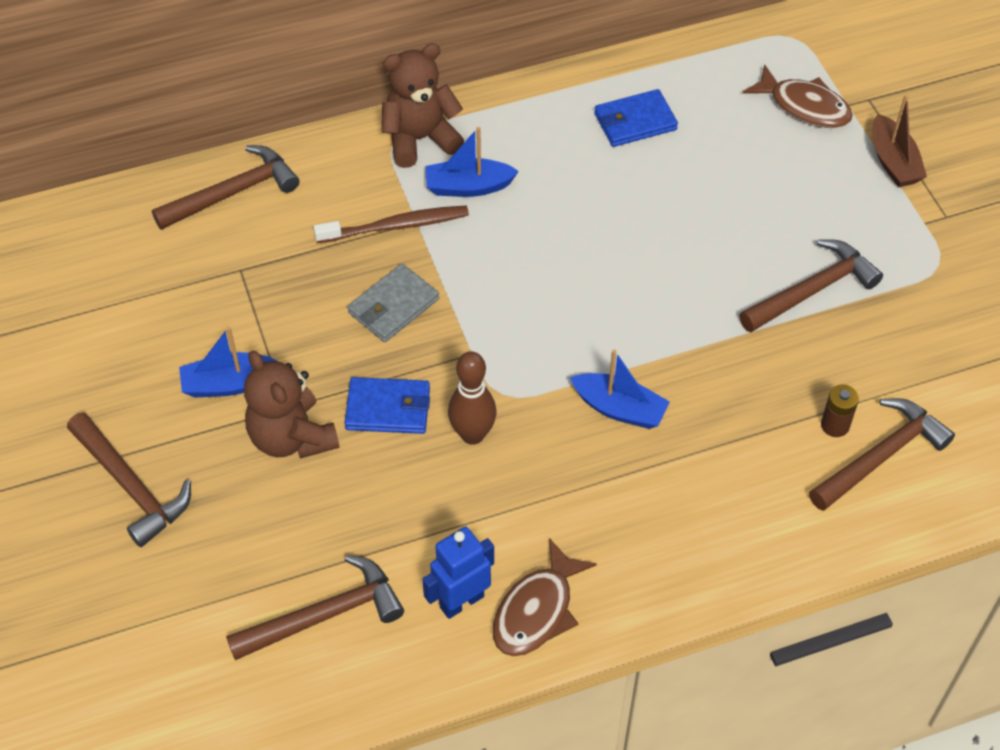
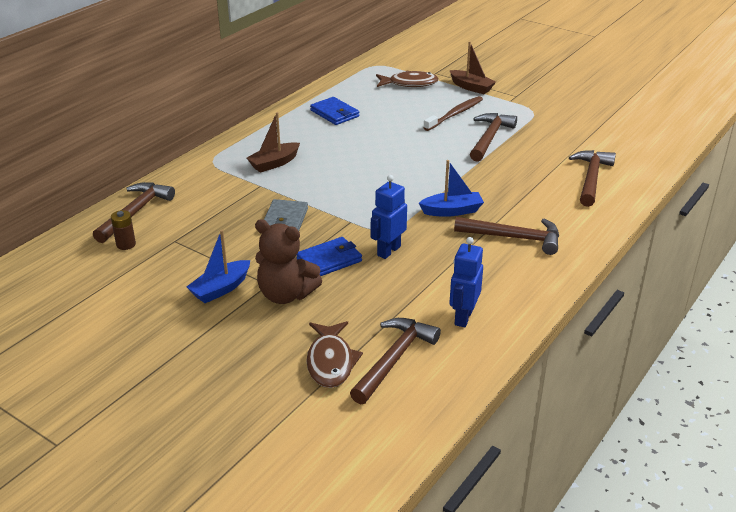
camera: 35 degrees left, 20 degrees down
brown hammer [67,412,191,547] -> brown hammer moved to [454,217,559,255]
brown toothbrush [314,205,469,243] -> brown toothbrush moved to [423,96,483,131]
brown teddy bear [382,43,464,168] -> none
blue boat [426,127,519,197] -> brown boat [247,112,300,173]
brown bowling pin [448,351,496,445] -> blue robot [371,175,407,259]
brown fish [493,538,597,656] -> brown fish moved to [307,321,363,388]
blue wallet [594,89,678,147] -> blue wallet turned 75 degrees counterclockwise [310,97,359,125]
brown battery [821,384,859,437] -> brown battery moved to [111,210,136,250]

